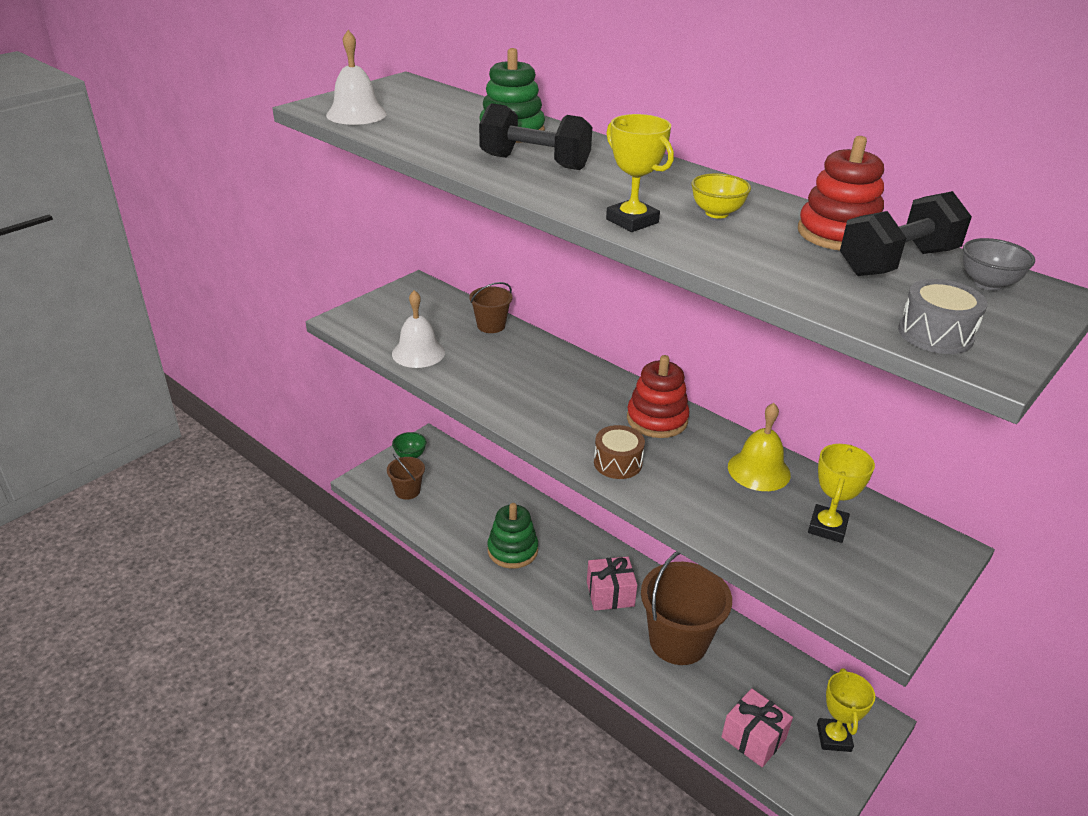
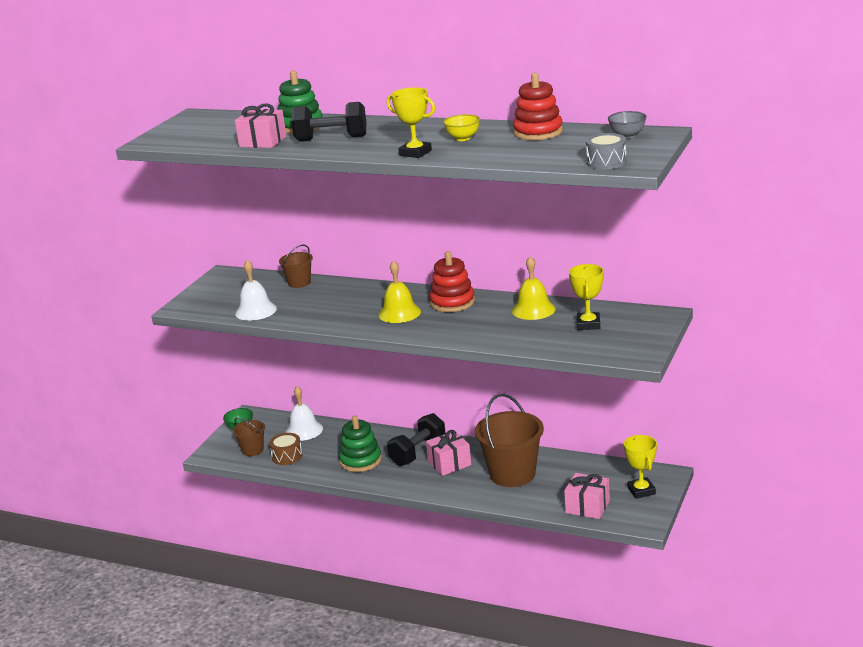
camera: 15 degrees left, 10 degrees down
white bell [326,30,387,125] -> white bell moved to [285,386,323,441]
brown drum [594,425,645,479] -> brown drum moved to [269,433,303,465]
black dumbbell [840,191,972,276] -> black dumbbell moved to [387,413,446,466]
none -> pink gift [235,103,286,148]
none -> yellow bell [378,260,421,323]

